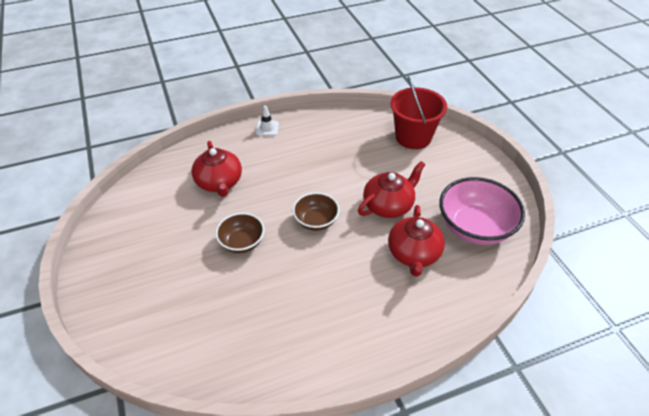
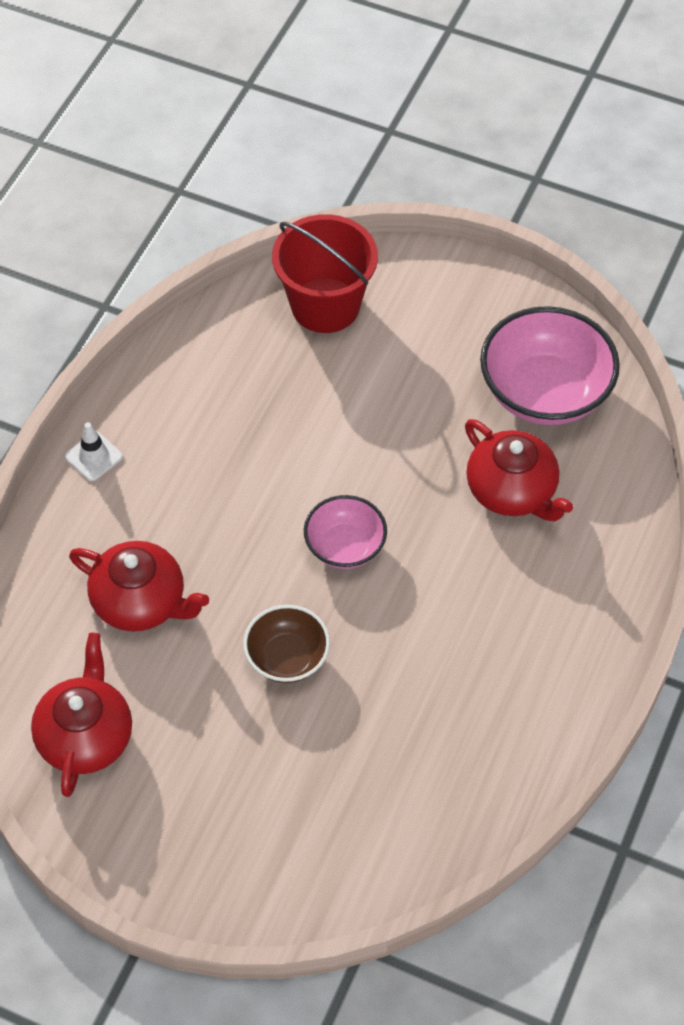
camera: 45 degrees left, 10 degrees up
brown bowl [293,192,340,231] -> pink bowl [304,495,387,569]
red teapot [358,161,425,218] -> red teapot moved to [31,633,132,797]

